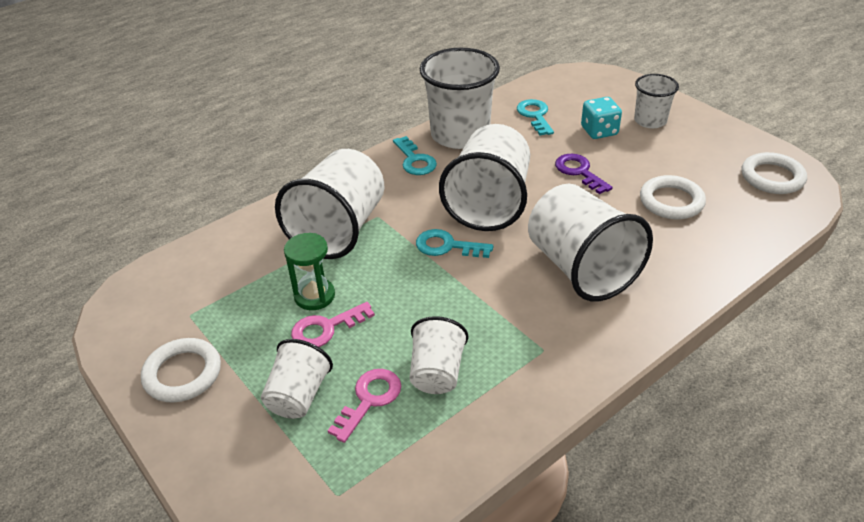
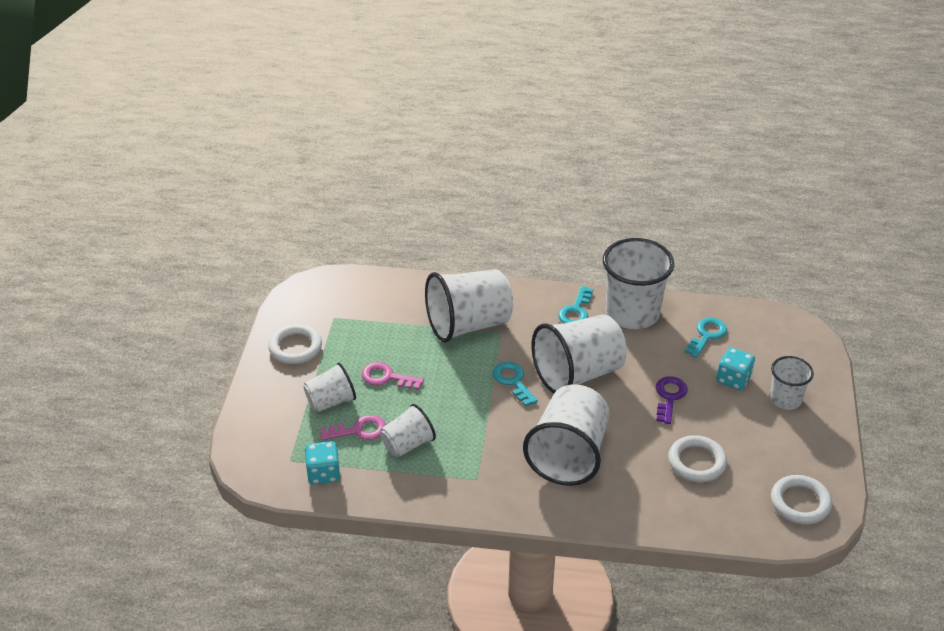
camera: 45 degrees right, 0 degrees up
green hourglass [284,233,335,310] -> none
none -> turquoise dice [305,441,340,485]

